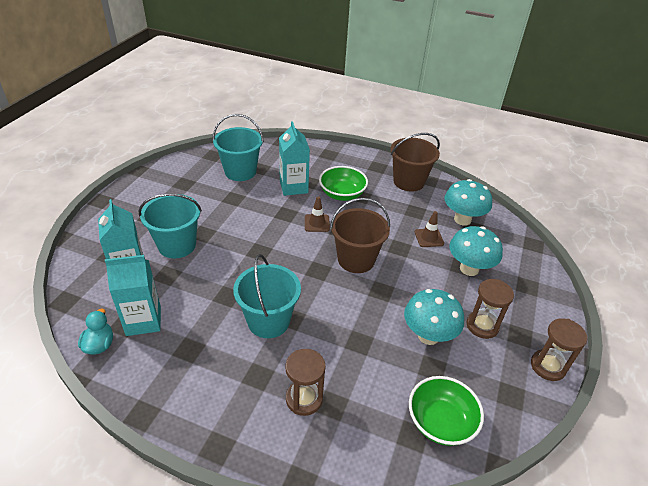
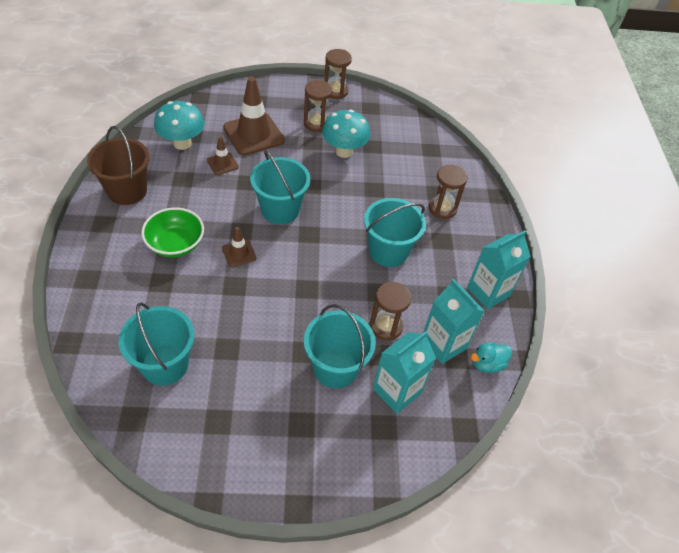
camera: 115 degrees left, 10 degrees up
turquoise carton [279,121,310,196] -> turquoise carton moved to [467,230,531,309]
brown bucket [330,198,390,273] -> turquoise bucket [250,150,310,224]
green bowl [409,376,484,446] -> none
turquoise mushroom [449,226,503,276] -> brown traffic cone [223,77,285,156]
none -> brown hourglass [370,282,411,340]

